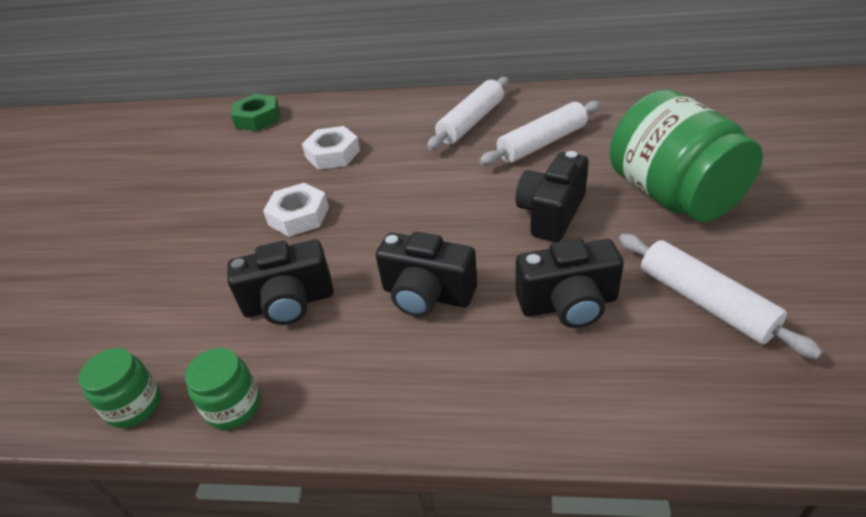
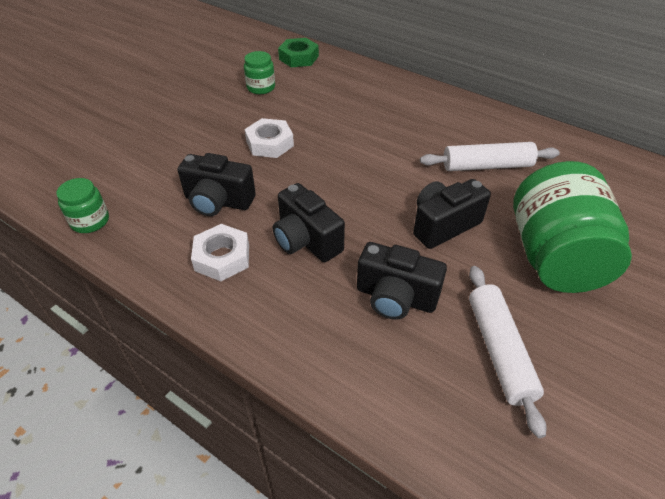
camera: 25 degrees right, 5 degrees up
green jar [185,348,260,430] -> green jar moved to [244,51,275,94]
white nut [302,126,360,170] -> white nut moved to [191,224,249,281]
white rolling pin [427,77,509,150] -> none

